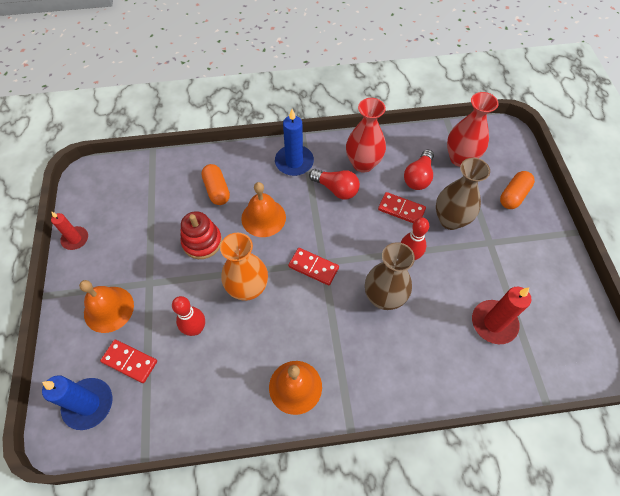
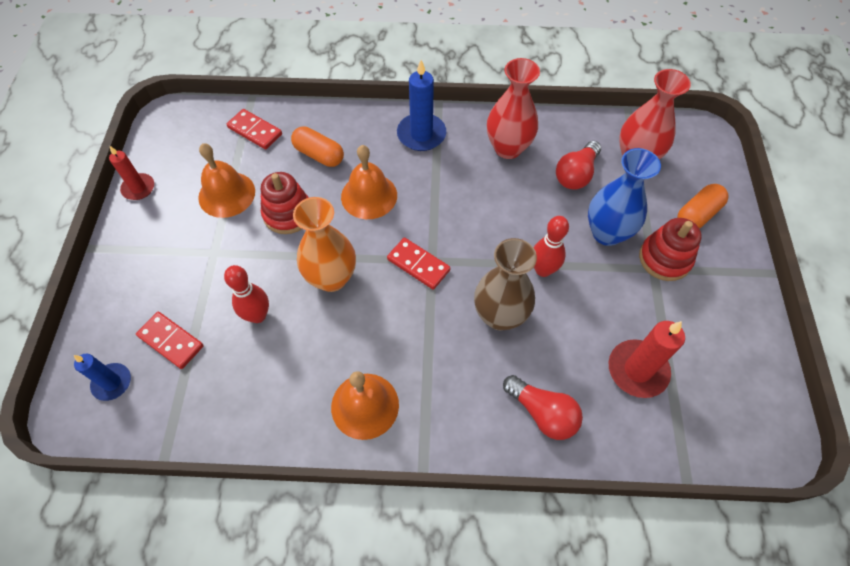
camera: 10 degrees right, 0 degrees up
blue candle [42,375,112,430] -> blue candle [74,354,131,401], size x0.64
orange bell [79,280,134,333] -> orange bell moved to [198,143,255,218]
orange capsule [202,164,230,205] -> orange capsule turned 45 degrees counterclockwise [291,126,344,167]
red light bulb [309,169,360,199] -> red light bulb moved to [503,375,583,440]
red domino [378,192,426,223] -> red domino moved to [227,109,282,150]
brown vase [436,158,490,230] -> blue vase [588,148,661,246]
none -> red stacking toy [639,218,702,281]

